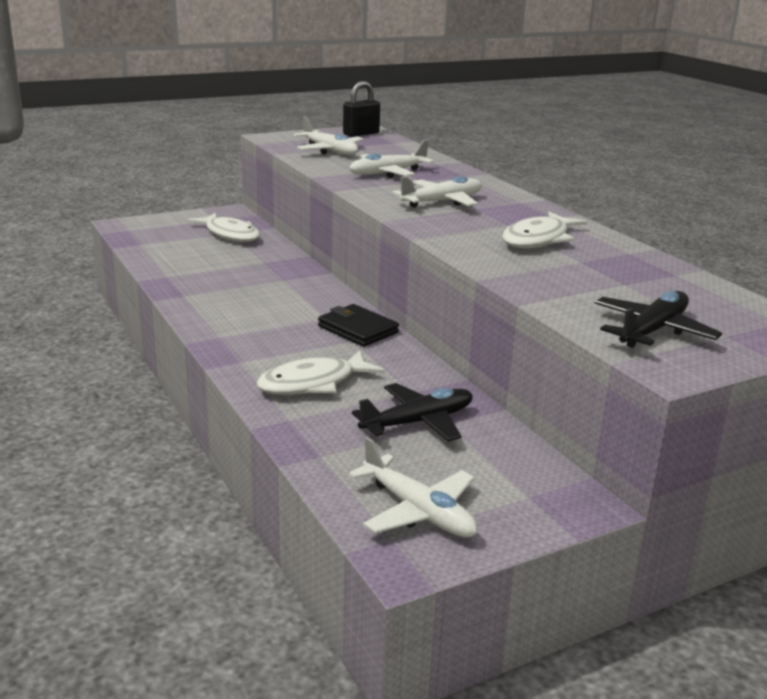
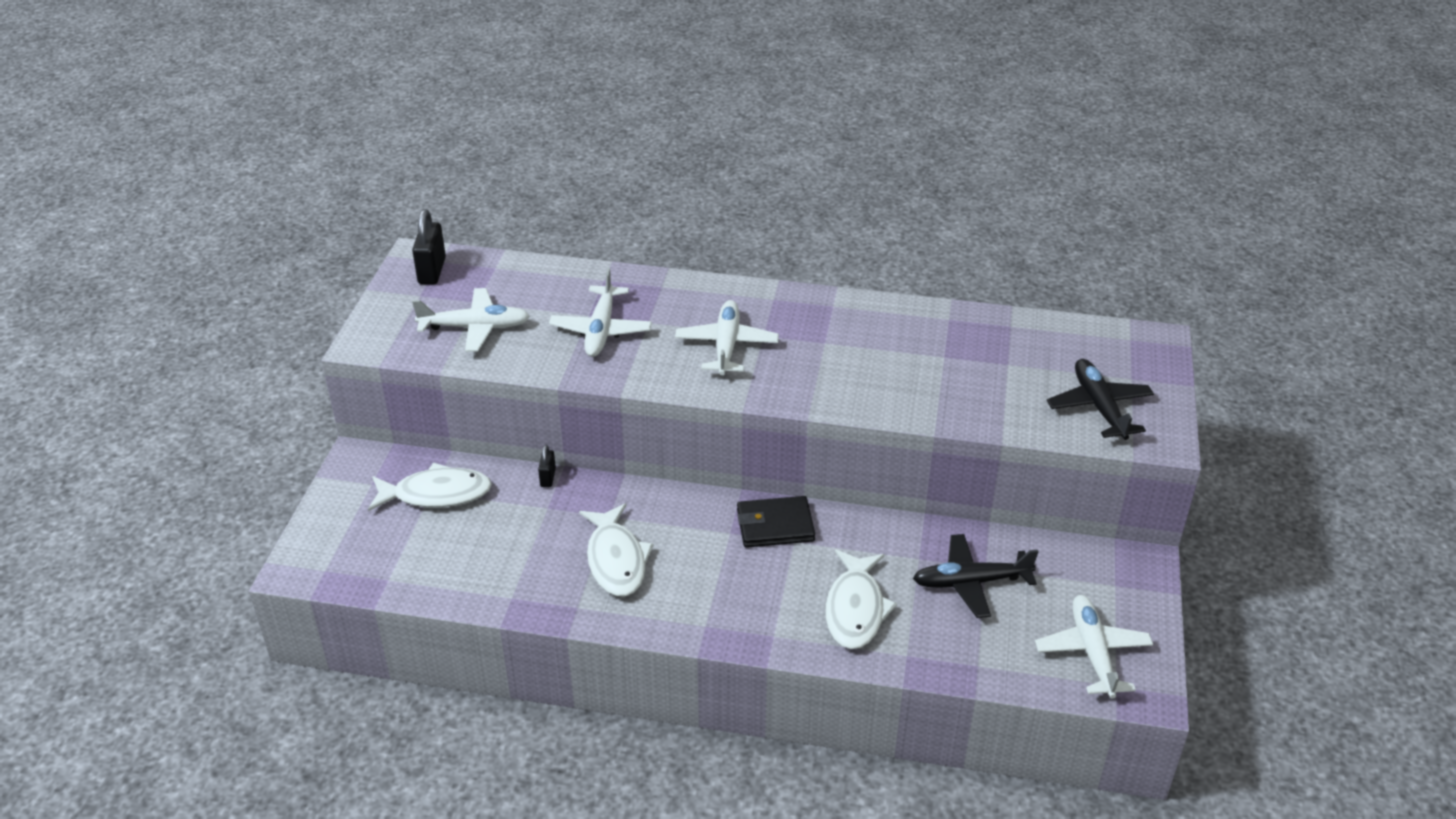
camera: 50 degrees left, 15 degrees up
white plane [349,437,478,537] -> white plane turned 90 degrees counterclockwise [1035,595,1153,698]
black plane [352,383,473,442] -> black plane turned 105 degrees counterclockwise [913,534,1039,618]
white fish [502,212,588,248] -> white fish moved to [579,503,654,596]
none -> black padlock [538,445,556,487]

